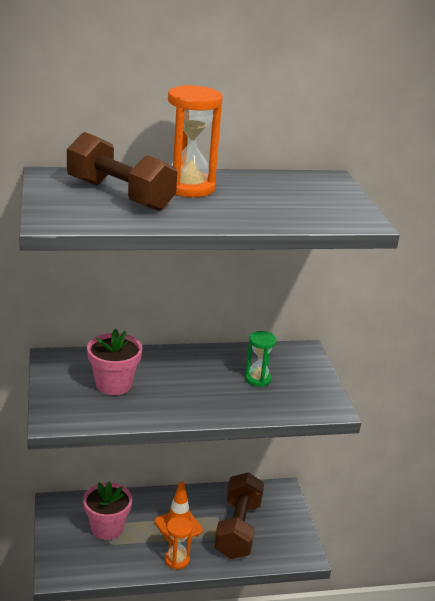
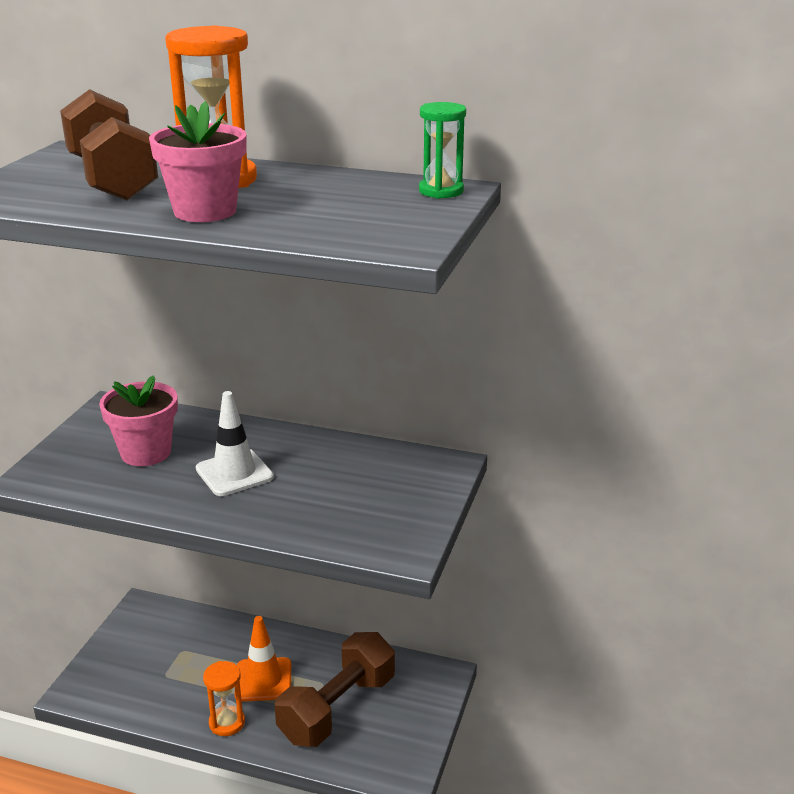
camera: 30 degrees right, 0 degrees up
pink flower pot [83,481,132,540] -> pink flower pot moved to [149,101,247,222]
green hourglass [245,331,277,387] -> green hourglass moved to [419,102,466,199]
none -> white traffic cone [196,391,274,496]

